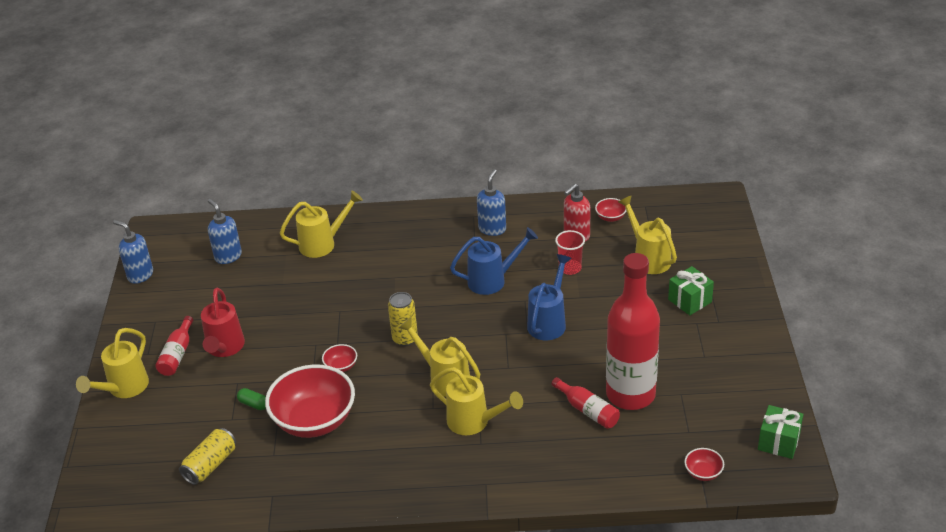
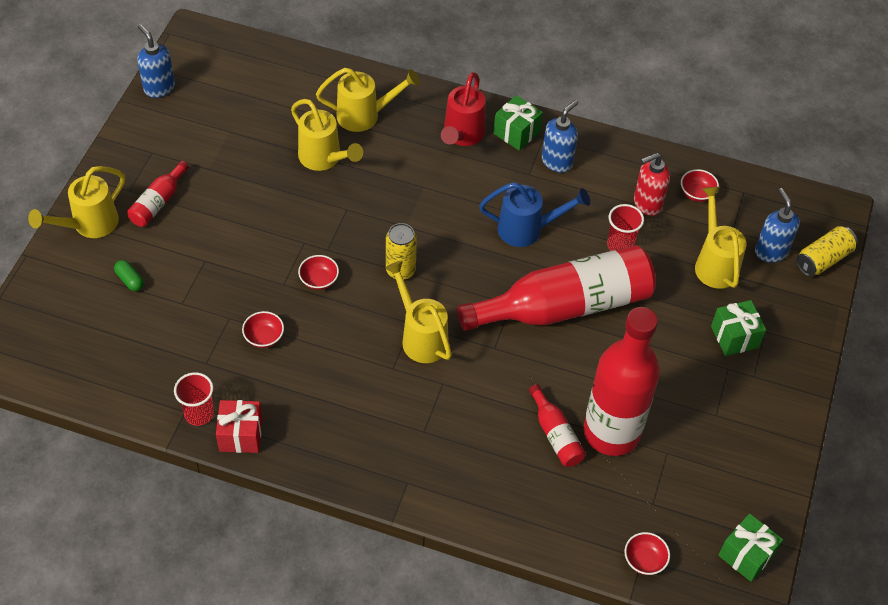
camera: 15 degrees right, 15 degrees up
yellow can [179,428,236,485] -> yellow can moved to [796,226,857,277]
red watering can [201,288,245,357] -> red watering can moved to [441,72,485,146]
blue soap dispenser [208,199,242,264] -> blue soap dispenser moved to [755,188,800,263]
green capsule [237,388,266,410] -> green capsule moved to [114,260,144,291]
red bowl [265,365,355,438] -> red bowl [242,311,284,348], size x0.42
yellow watering can [430,367,523,435] -> yellow watering can moved to [291,99,363,171]
blue watering can [527,254,572,340] -> red bottle [457,245,656,331]
none -> red cup [174,372,214,426]
none -> red gift [216,400,262,453]
none -> green gift [493,95,543,151]

